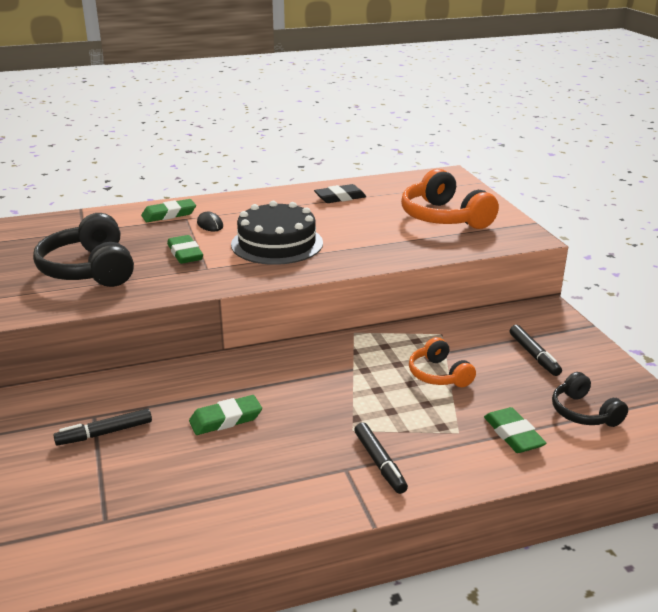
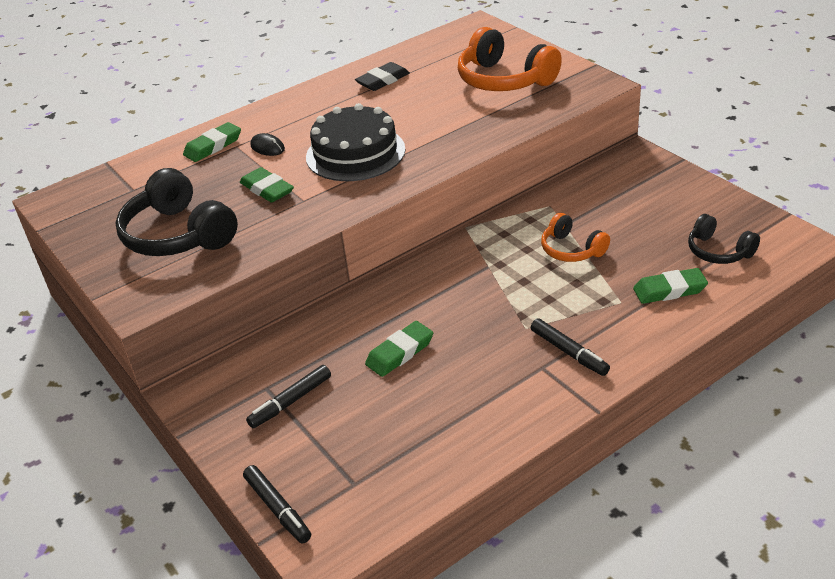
camera: 15 degrees left, 10 degrees up
green eraser [484,407,547,453] -> green eraser turned 60 degrees counterclockwise [633,268,708,304]
black marker [510,325,562,376] -> black marker moved to [243,465,311,543]

